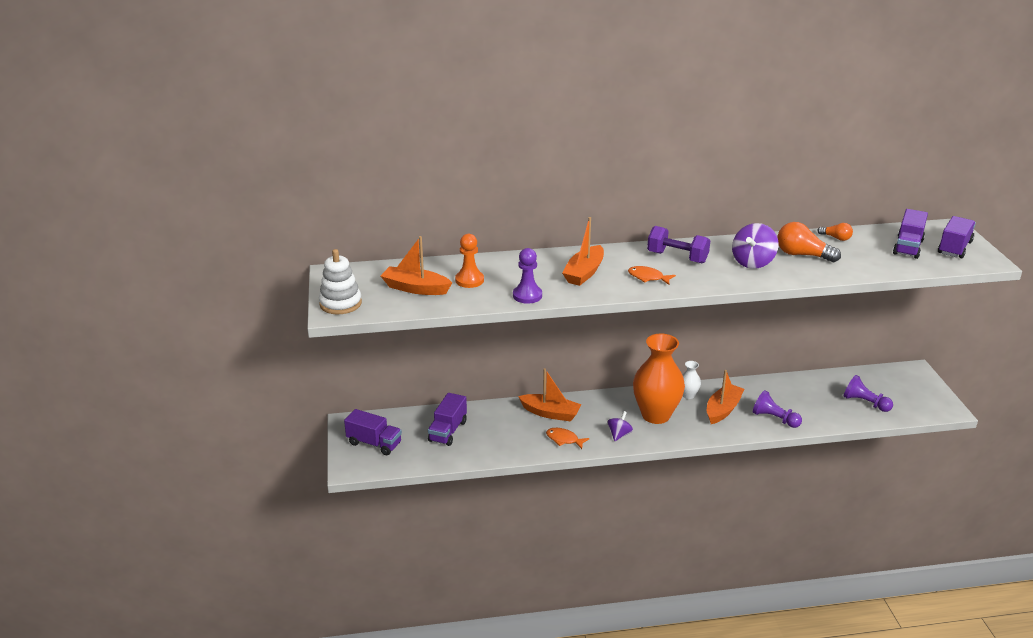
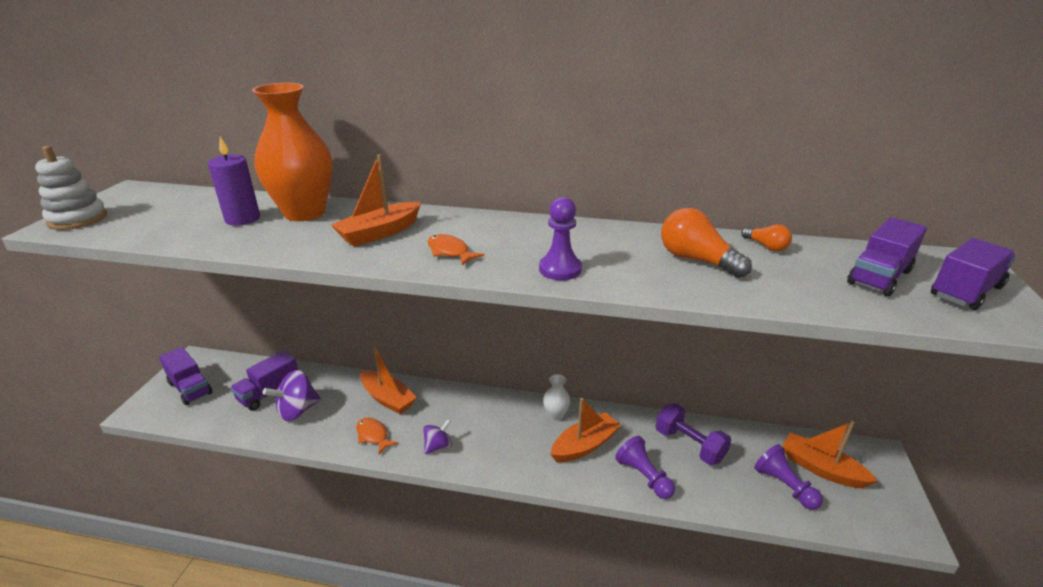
camera: 20 degrees right, 0 degrees up
orange boat [381,236,452,295] -> orange boat moved to [782,421,878,488]
orange pawn [455,234,484,288] -> purple candle [208,137,260,226]
purple pawn [513,248,542,304] -> purple pawn moved to [539,197,582,280]
orange vase [633,334,685,424] -> orange vase moved to [252,83,333,221]
purple dumbbell [647,226,710,264] -> purple dumbbell moved to [656,403,731,465]
purple spinning top [732,223,778,269] -> purple spinning top moved to [263,370,321,421]

